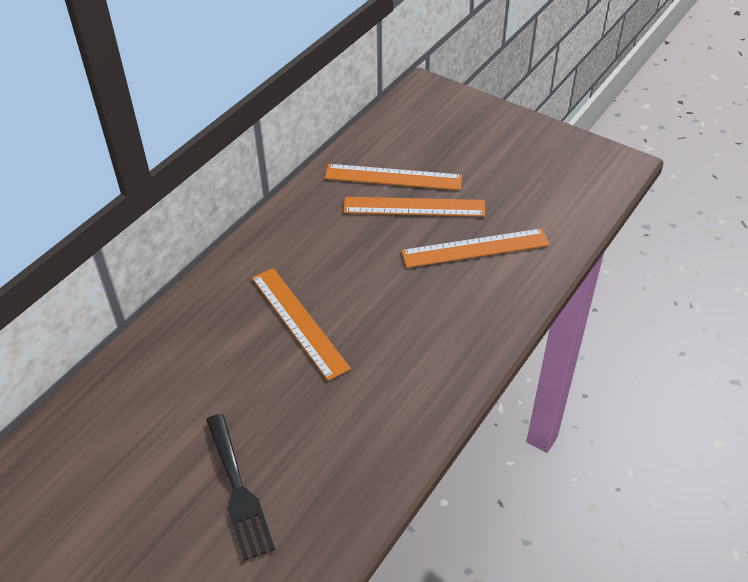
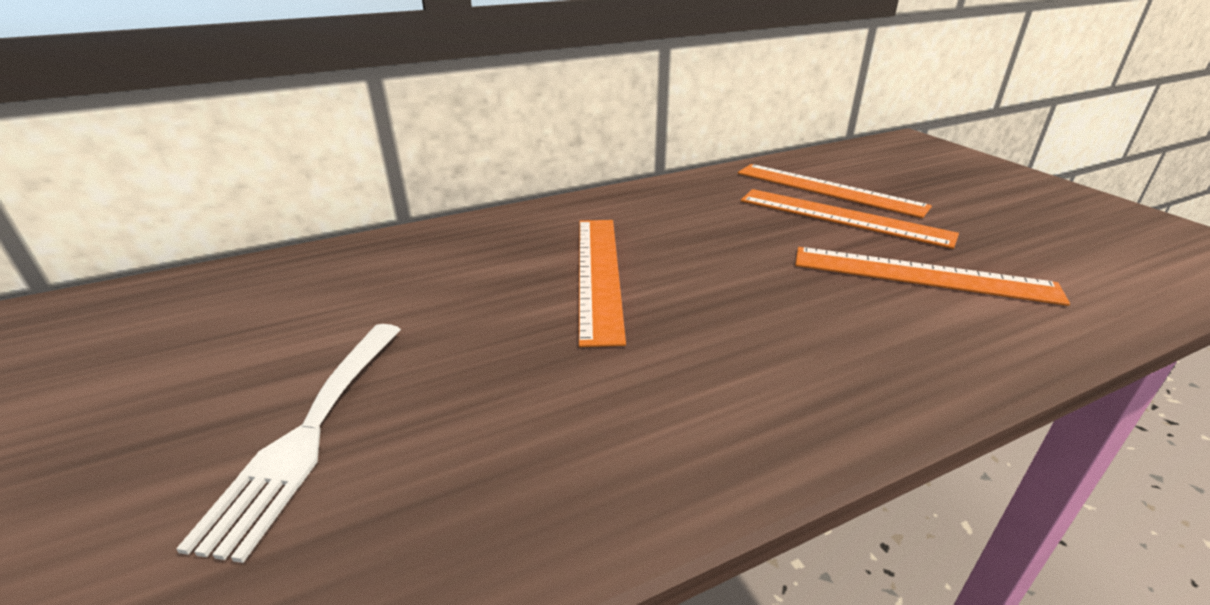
camera: 30 degrees right, 15 degrees down
black fork [206,414,275,561] -> white fork [176,324,401,563]

